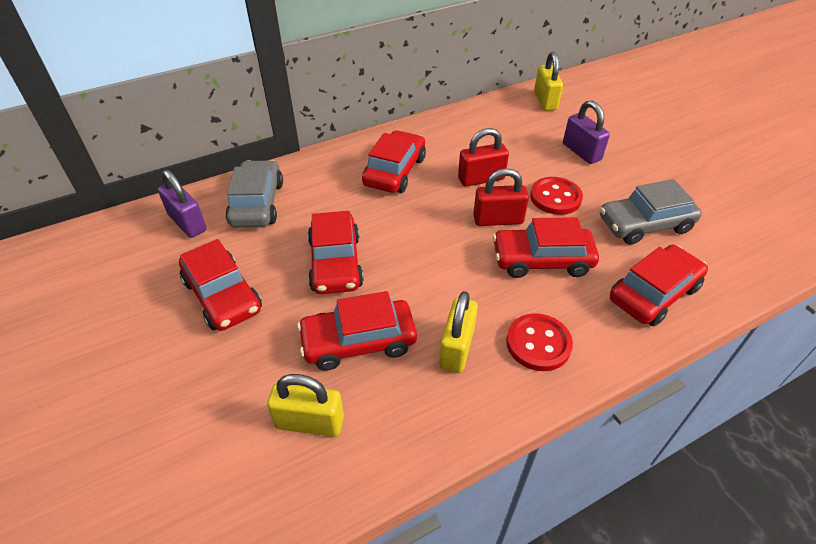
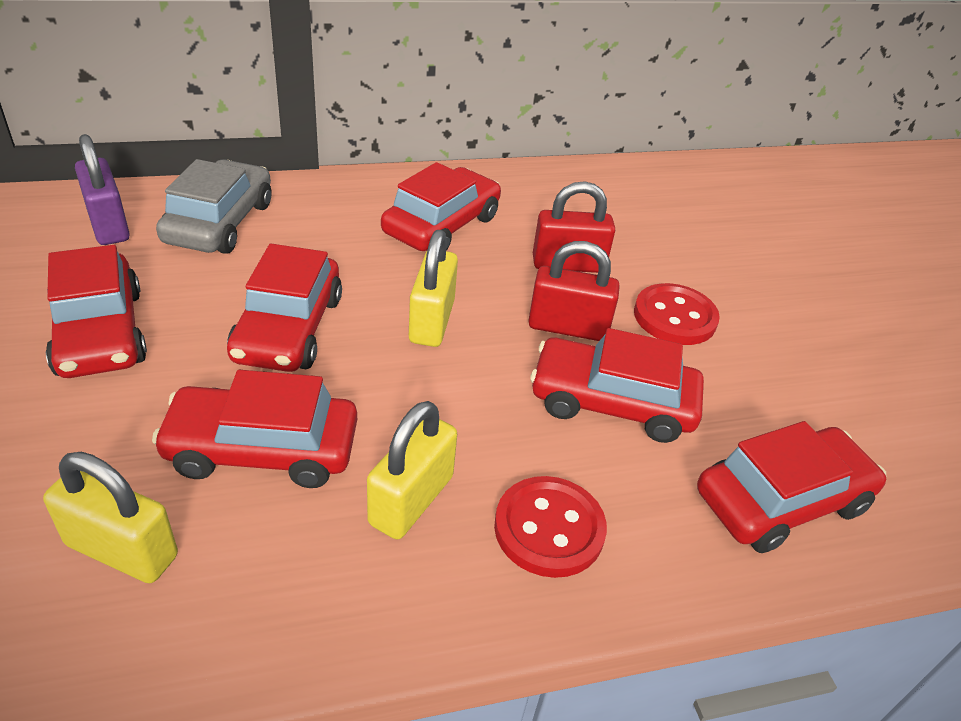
camera: 10 degrees right, 5 degrees down
yellow padlock [534,52,563,111] -> yellow padlock moved to [409,230,458,347]
purple padlock [563,100,610,164] -> none
grey car [600,179,702,245] -> none

